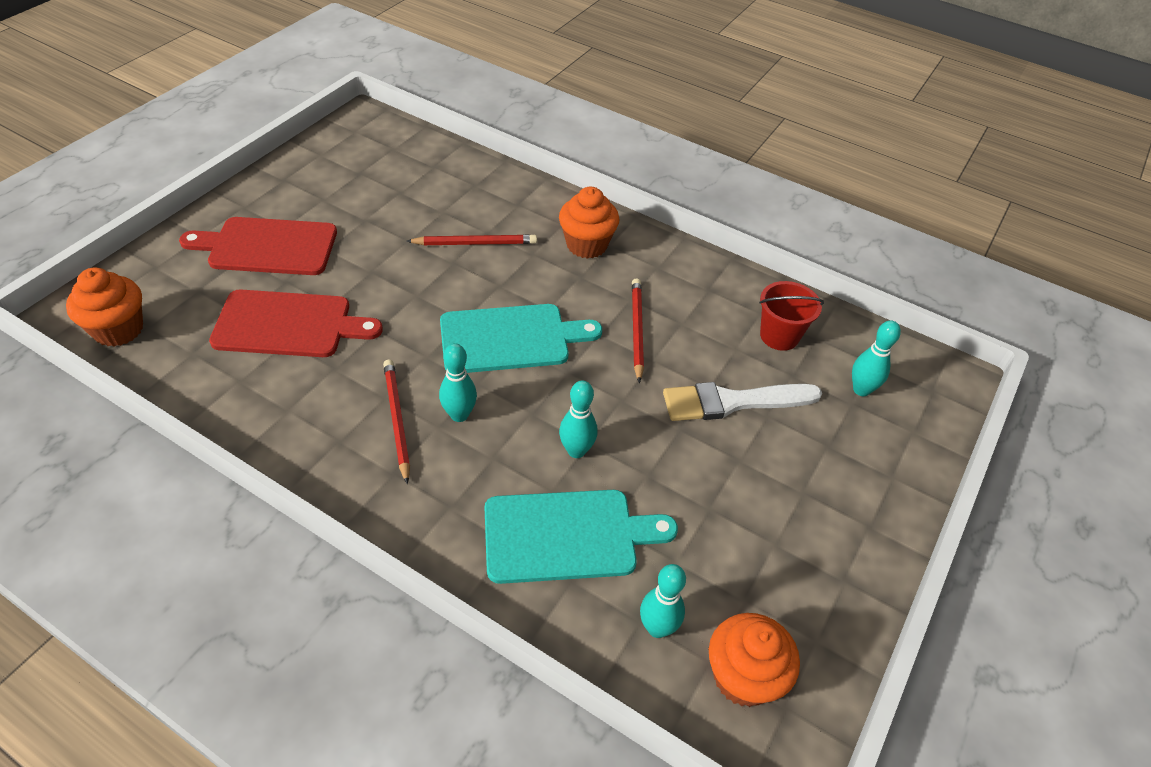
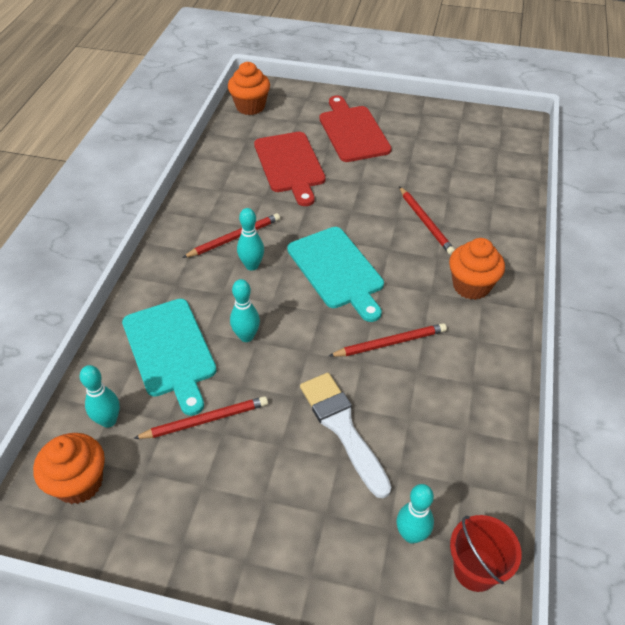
camera: 75 degrees right, 0 degrees up
red bucket [759,281,824,351] -> red bucket moved to [450,515,522,592]
none -> red pencil [133,396,268,439]

